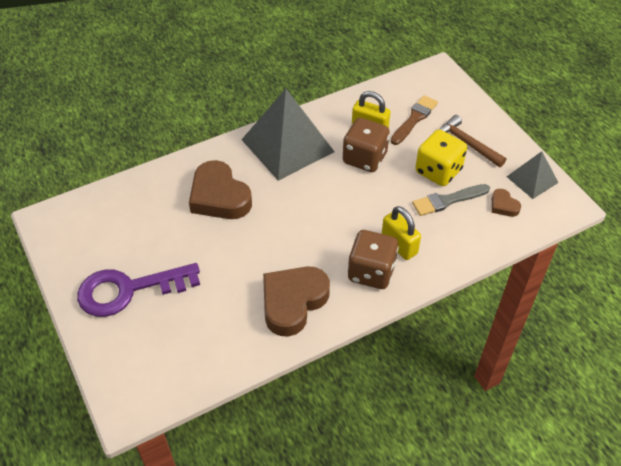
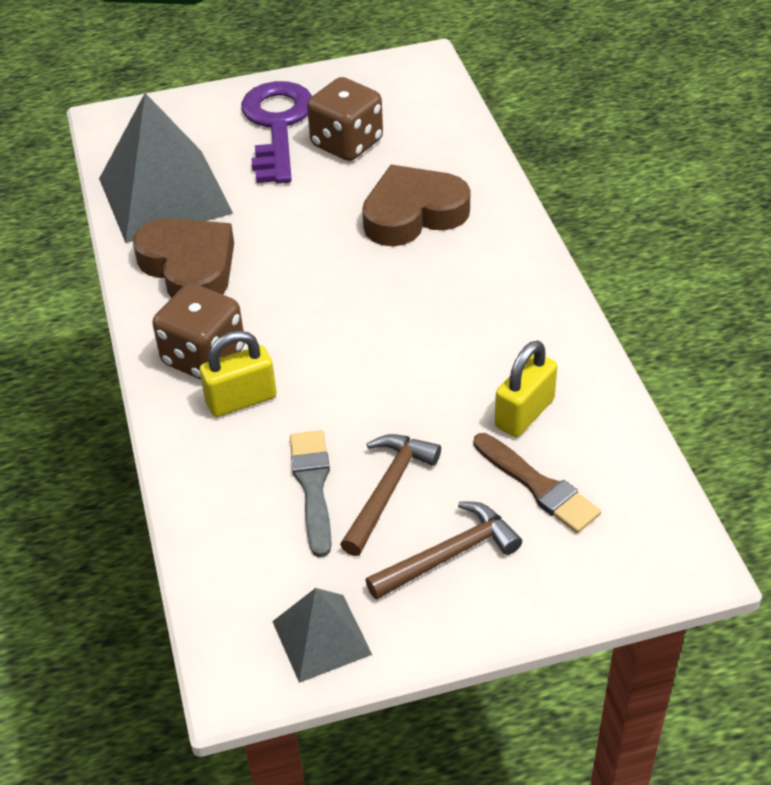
camera: 105 degrees right, 5 degrees down
grey pyramid [241,89,335,181] -> grey pyramid moved to [99,93,233,243]
brown dice [343,118,390,172] -> brown dice moved to [307,77,383,161]
yellow dice [415,130,467,186] -> brown hammer [340,434,441,556]
brown heart [492,189,521,217] -> none

